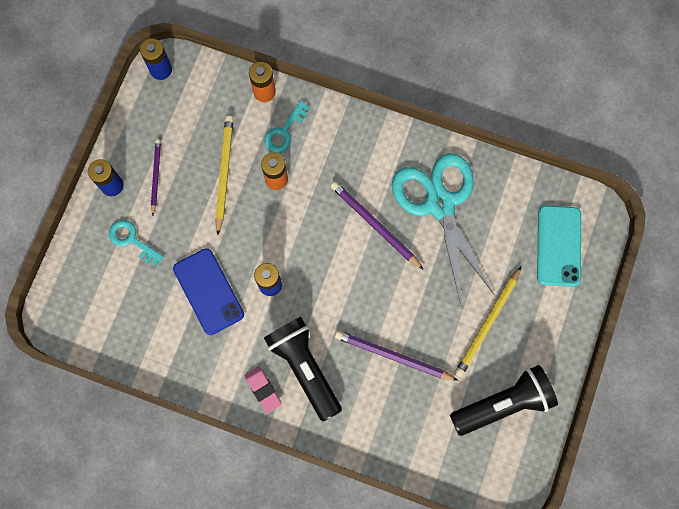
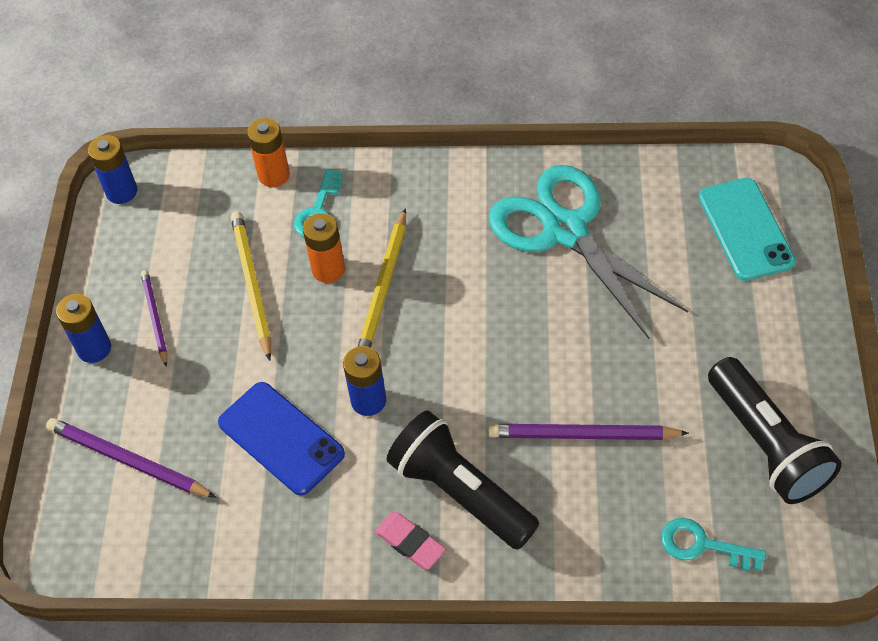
camera: 15 degrees left, 20 degrees down
turquoise key [109,220,164,266] -> turquoise key moved to [661,518,766,571]
purple pencil [331,181,424,270] -> purple pencil moved to [46,418,216,498]
black flashlight [450,365,558,436] -> black flashlight turned 105 degrees clockwise [708,357,842,504]
yellow pencil [455,267,521,377] -> yellow pencil moved to [357,208,406,348]

